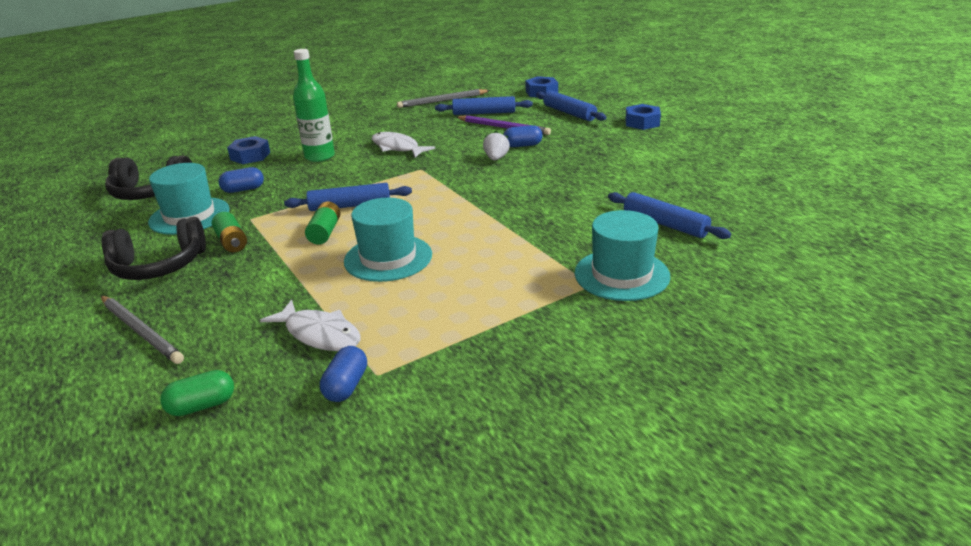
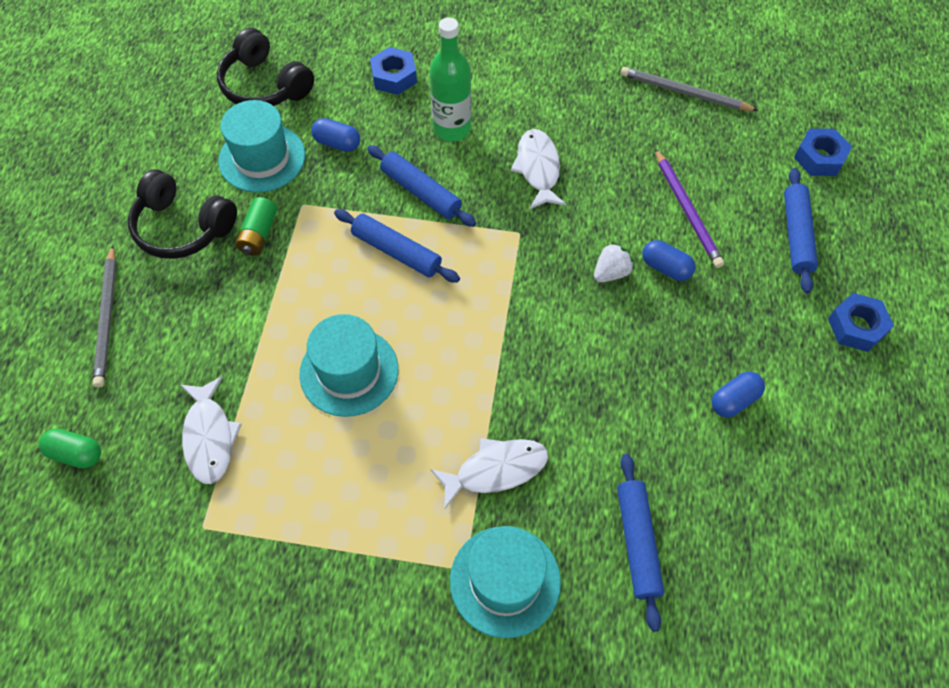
camera: 40 degrees right, 30 degrees up
green battery [305,201,341,245] -> none
blue capsule [320,346,367,402] -> blue capsule moved to [711,371,765,417]
blue rolling pin [435,96,533,115] -> blue rolling pin moved to [367,145,476,227]
none -> white fish [430,438,548,510]

